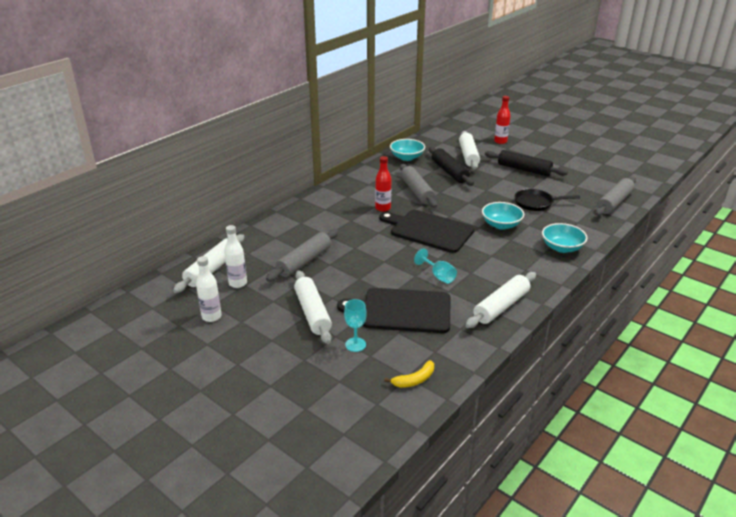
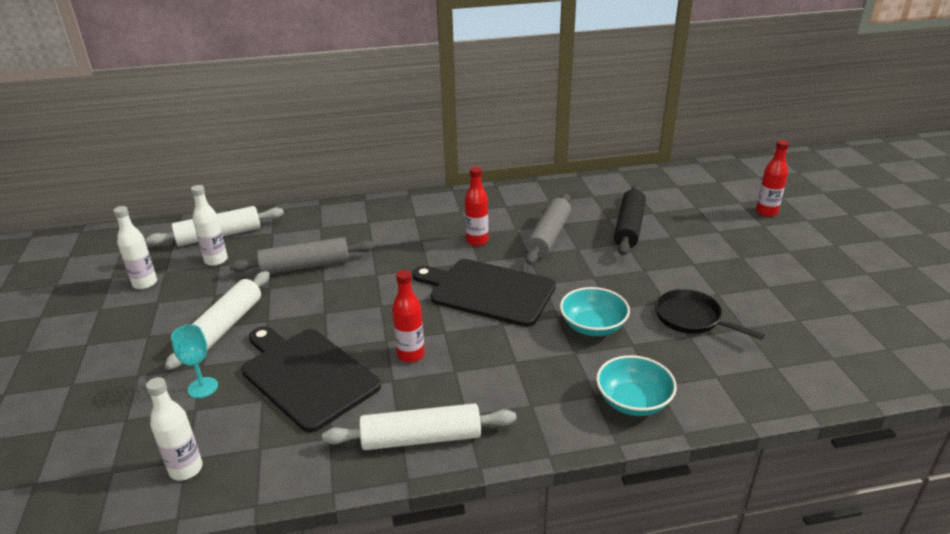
camera: 40 degrees right, 0 degrees up
black cutting board [379,210,475,253] -> black cutting board turned 45 degrees counterclockwise [412,259,556,327]
yellow banana [384,360,434,388] -> white bottle [146,377,203,481]
turquoise bowl [390,139,425,161] -> none
turquoise goblet [414,248,457,284] -> red bottle [392,270,425,363]
white rolling pin [459,131,480,170] -> none
black rolling pin [485,150,568,176] -> none
grey rolling pin [595,177,636,216] -> none

